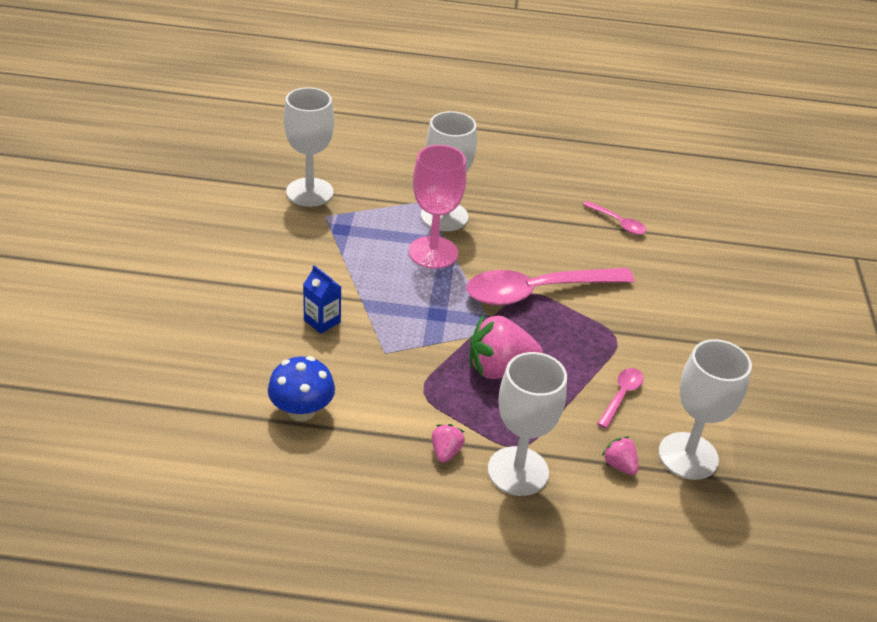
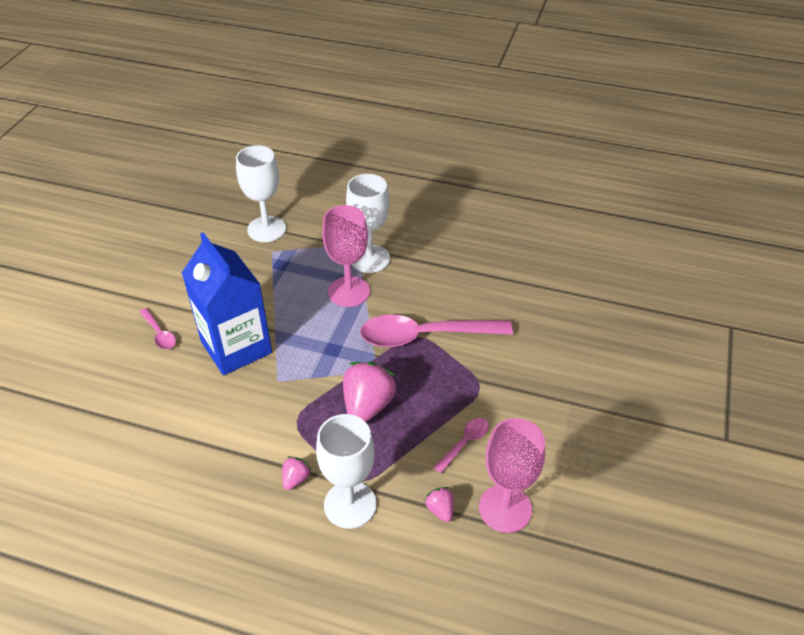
camera: 15 degrees right, 5 degrees up
blue mushroom [268,356,335,421] -> none
blue carton [303,265,341,334] -> blue carton [182,232,272,375], size x2.46
pink strawberry [470,315,543,379] -> pink strawberry turned 105 degrees clockwise [343,362,397,422]
pink spoon [583,201,647,235] -> pink spoon moved to [139,308,176,349]
white goblet [659,339,752,480] -> pink goblet [479,418,545,533]

